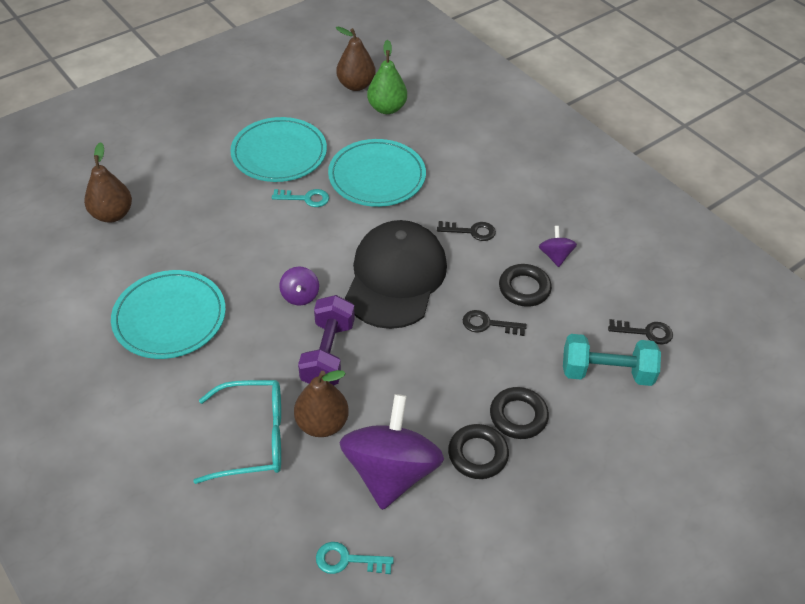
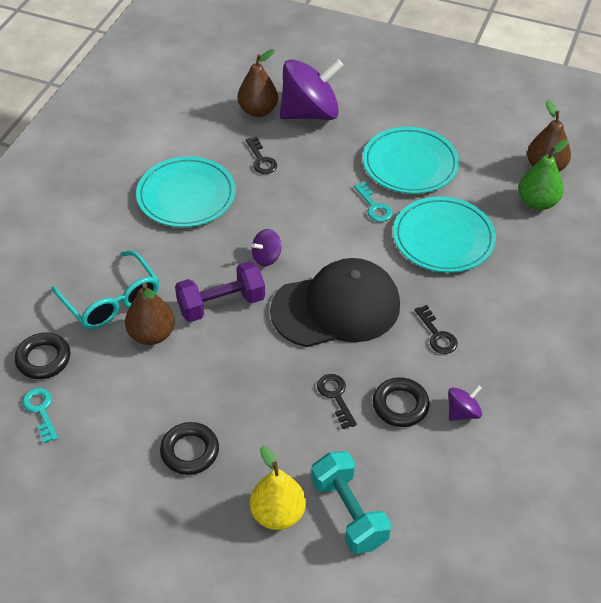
camera: 60 degrees right, 0 degrees up
purple spinning top [340,394,444,510] -> purple spinning top moved to [280,59,344,120]
black ring [490,387,549,439] -> black ring moved to [15,332,70,379]
black key [608,319,673,344] -> black key moved to [246,137,277,174]
none -> yellow pear [250,446,306,530]

